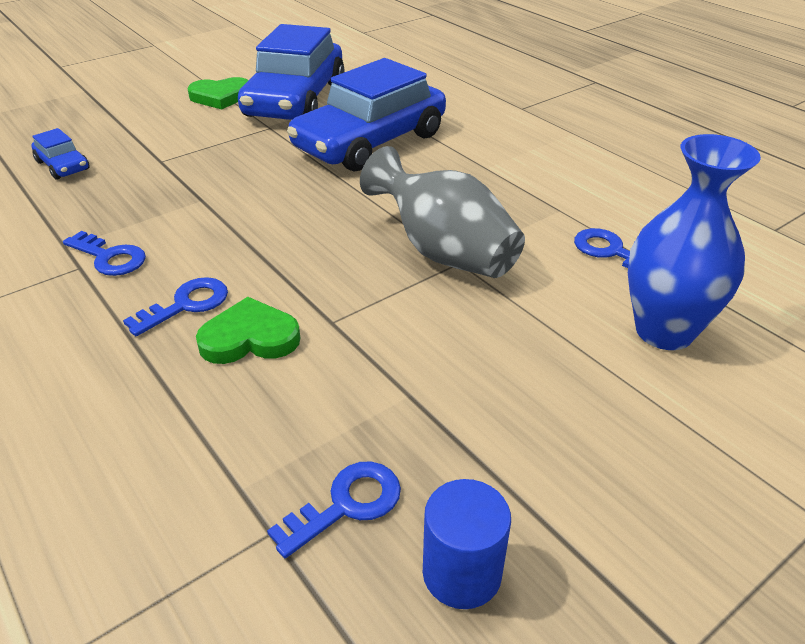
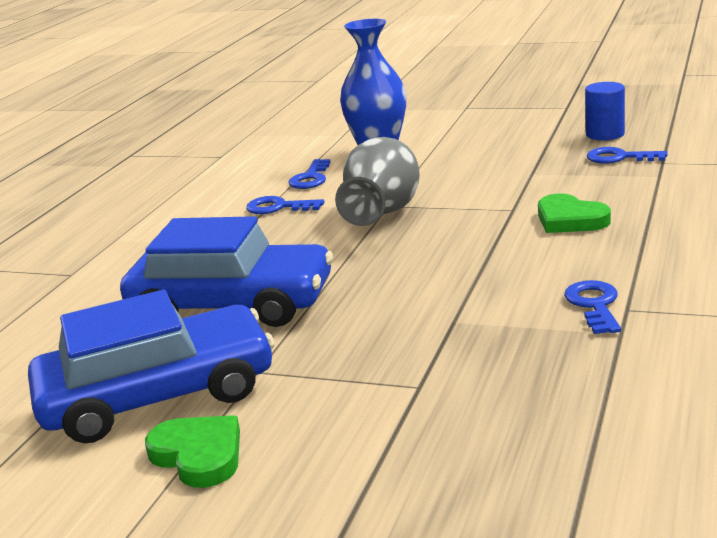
camera: 120 degrees left, 15 degrees down
blue car [31,128,90,180] -> none
blue key [123,277,228,336] -> blue key moved to [246,196,324,214]

